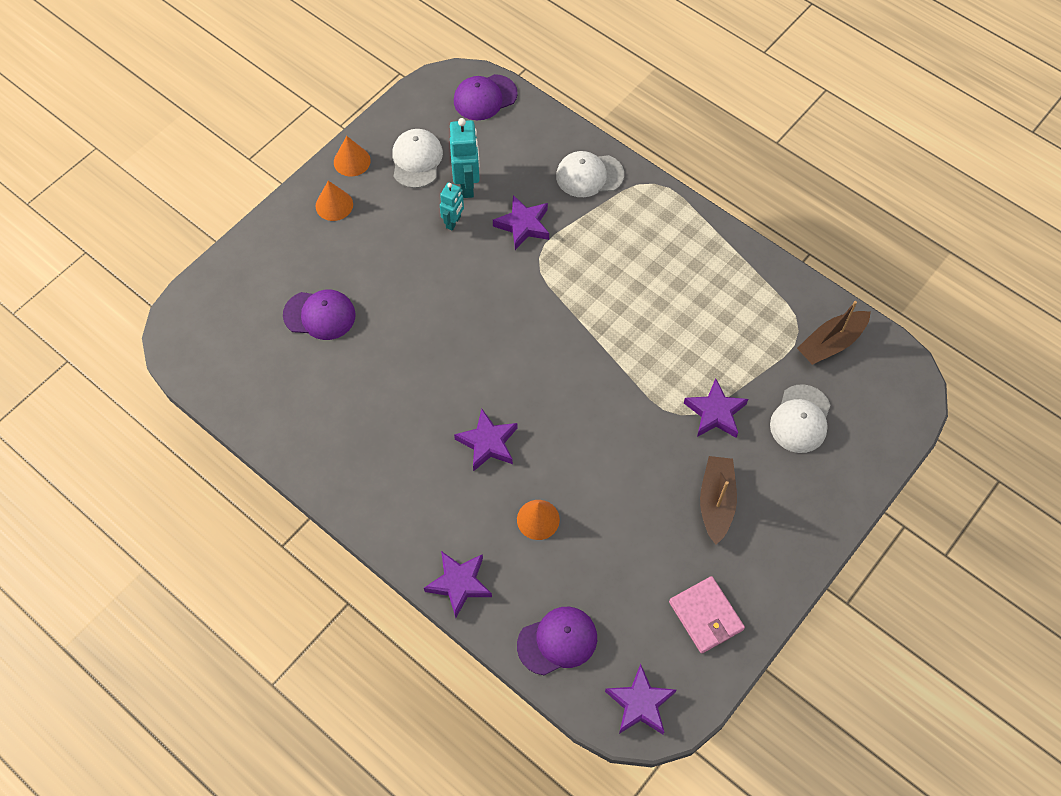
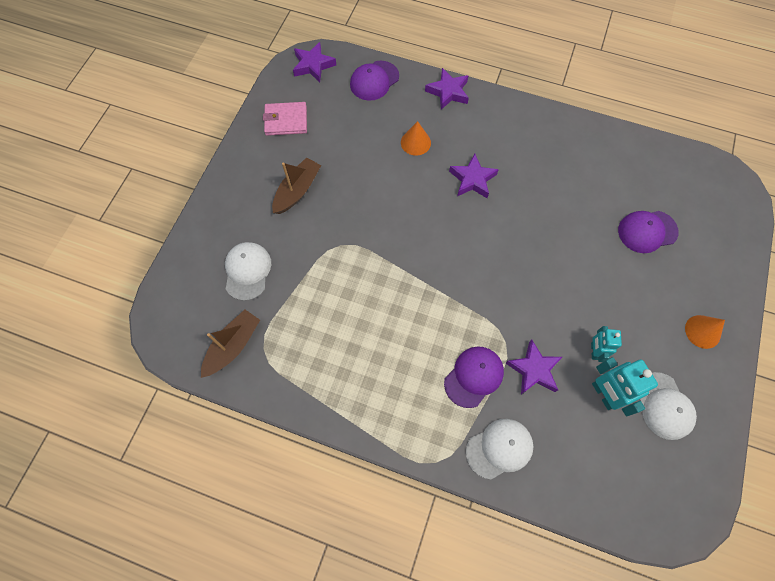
camera: 160 degrees right, 5 degrees up
orange cone [334,136,371,177] -> none
purple cap [454,74,518,120] -> purple cap moved to [444,346,504,408]
pink wallet [669,576,745,654] -> pink wallet turned 45 degrees counterclockwise [263,102,307,136]
purple star [684,378,748,438] -> none
brown boat [700,456,737,545] -> brown boat turned 135 degrees counterclockwise [272,157,321,214]

